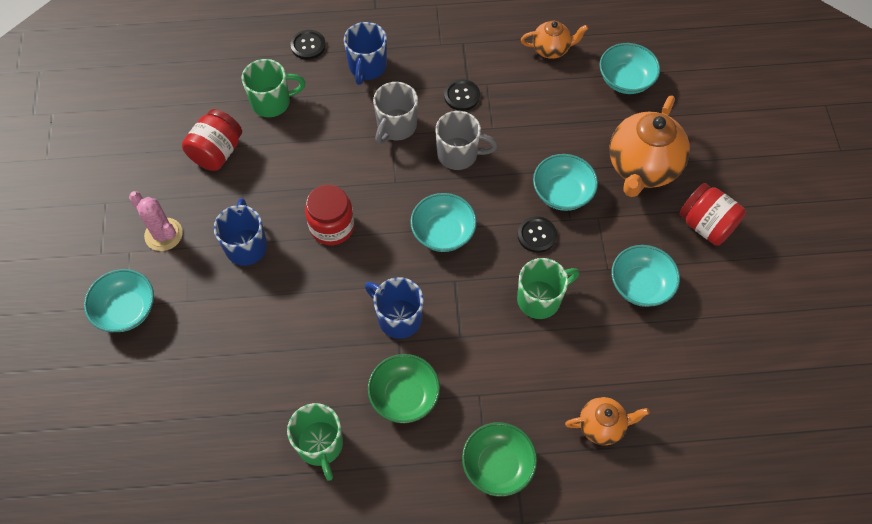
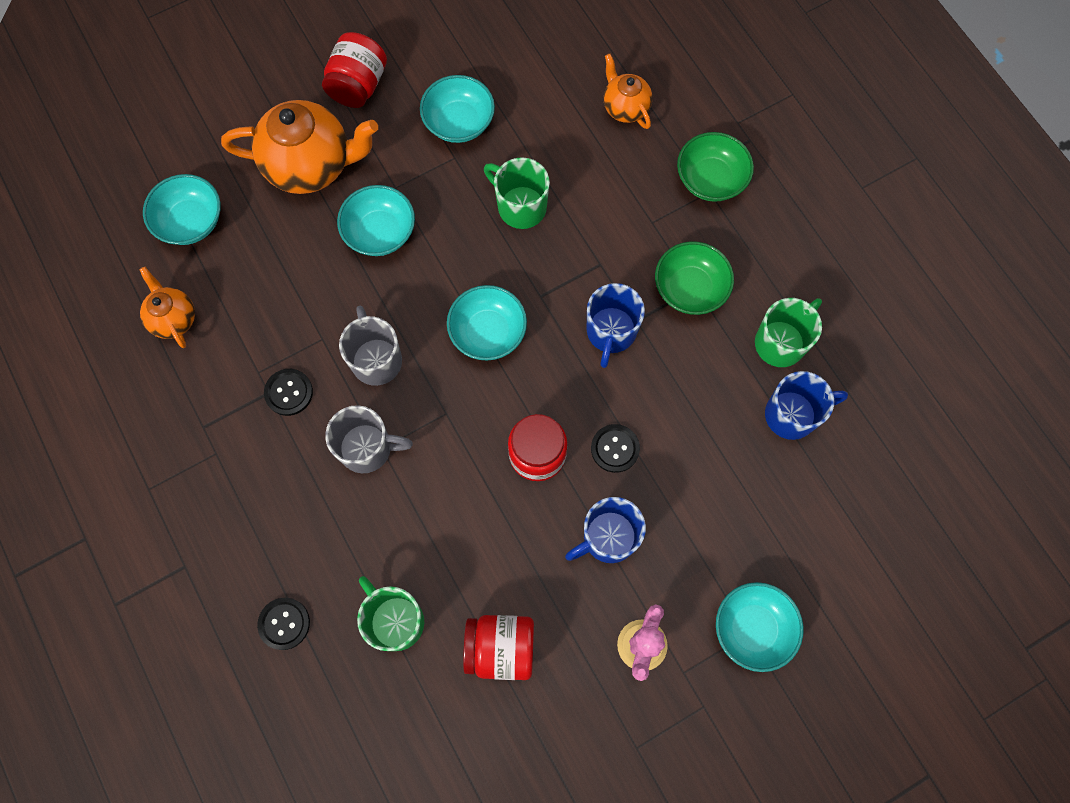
camera: 115 degrees left, 10 degrees up
blue mug [344,22,387,85] -> blue mug moved to [765,371,848,440]
black button [518,216,557,253] -> black button moved to [591,424,640,473]

